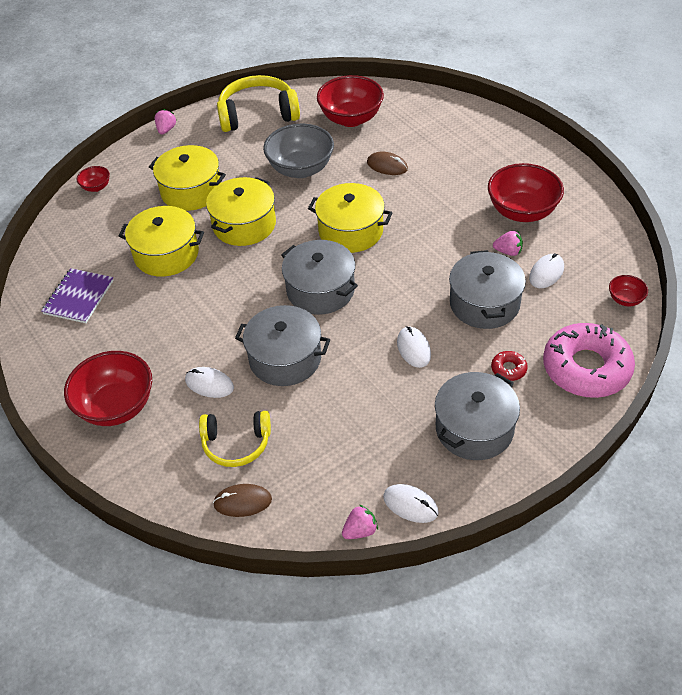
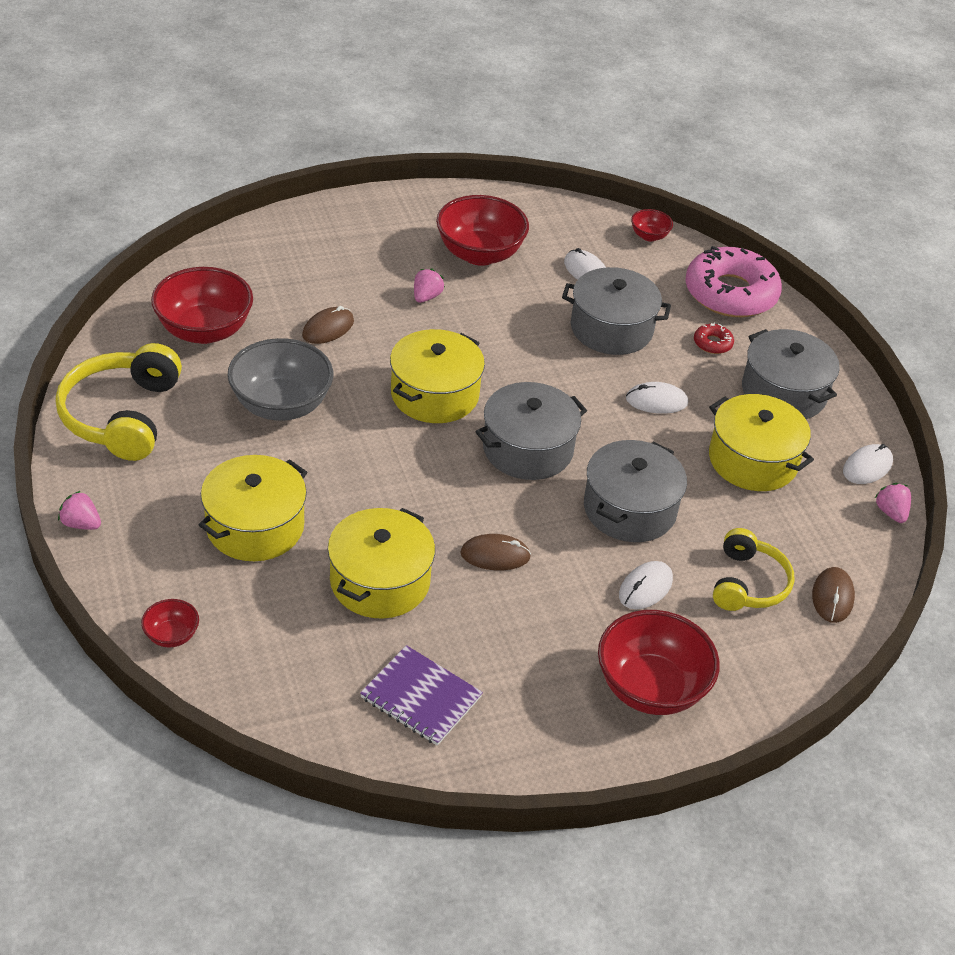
camera: 80 degrees left, 5 degrees down
yellow pot [206,177,276,246] -> yellow pot moved to [709,394,814,491]
pink strawberry [493,231,523,256] -> pink strawberry moved to [414,268,445,303]
none -> brown mouse [461,534,531,570]

